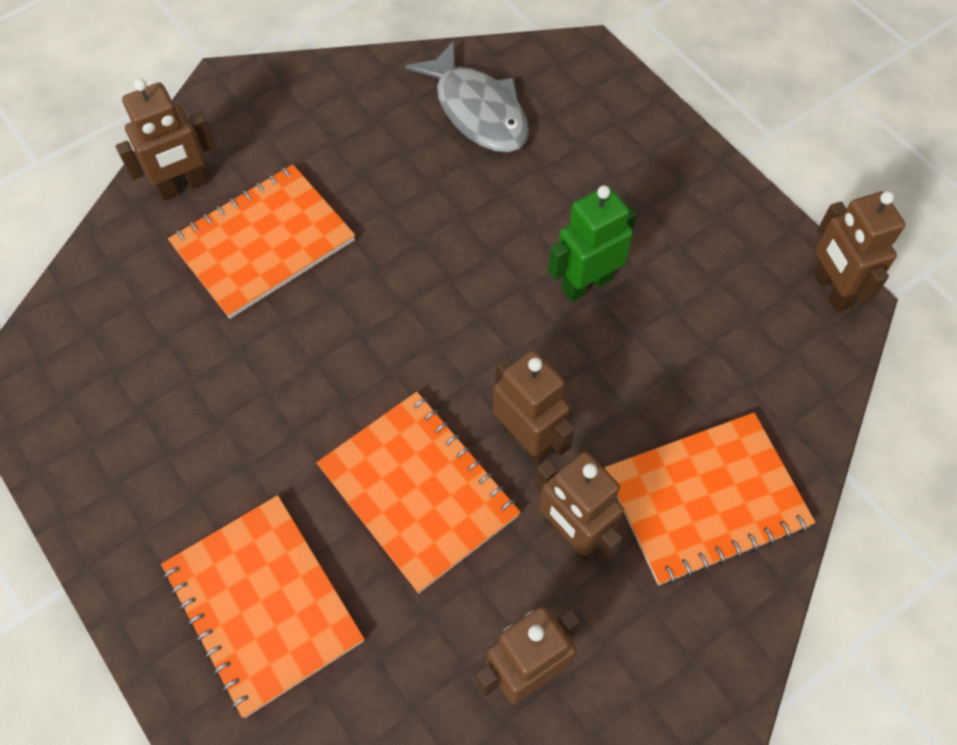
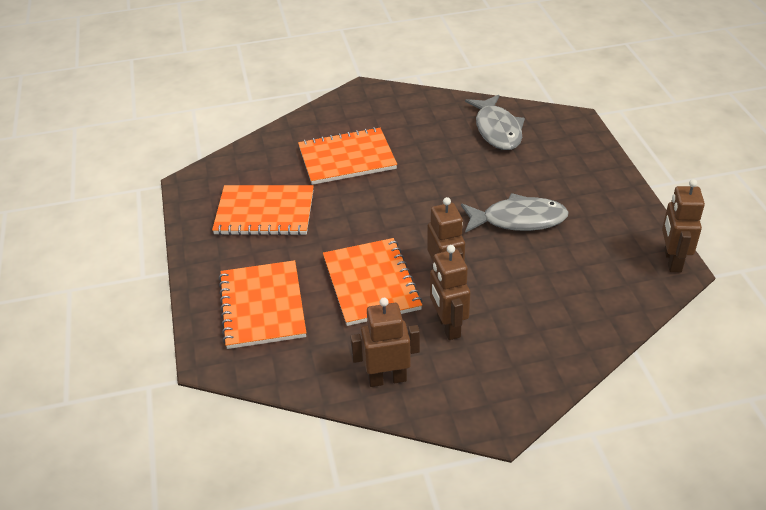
camera: 25 degrees right, 20 degrees down
brown robot [116,78,215,201] -> none
green robot [548,186,636,302] -> grey fish [461,193,568,233]
orange notebook [605,413,816,585] -> orange notebook moved to [212,185,314,236]

